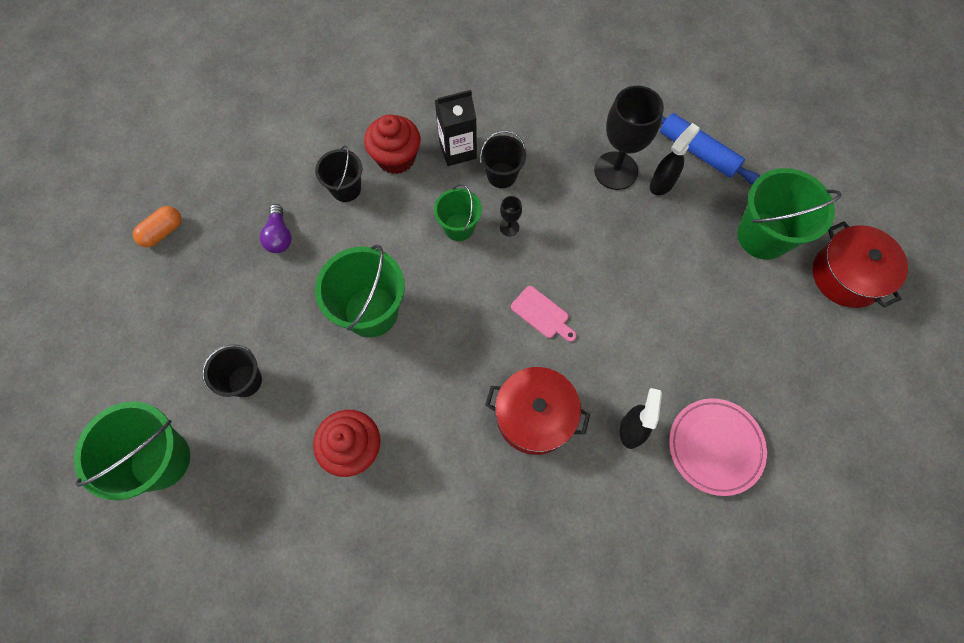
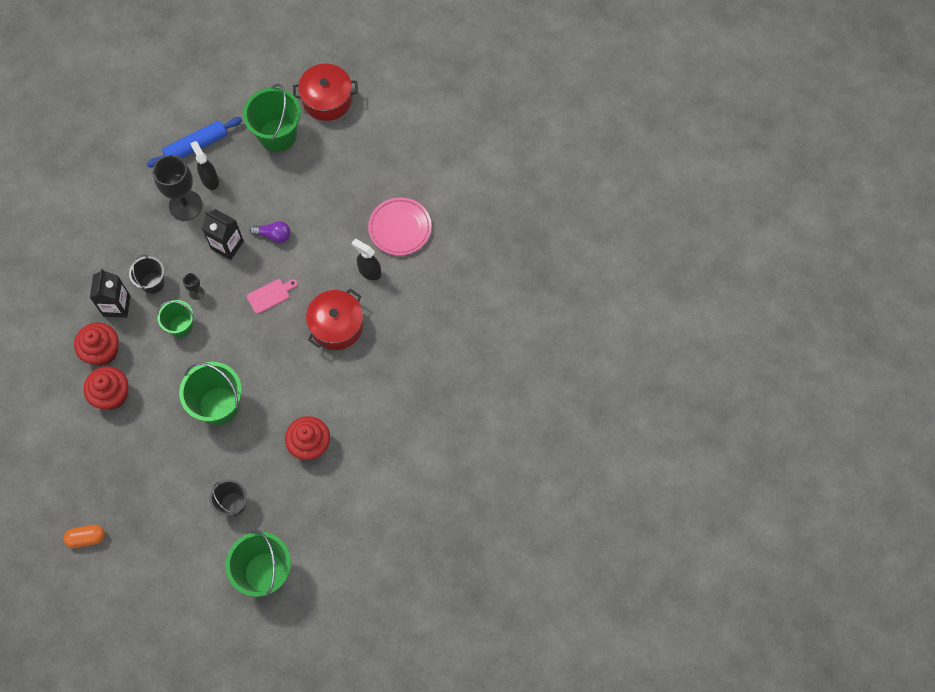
camera: 70 degrees left, 0 degrees up
orange capsule [133,206,181,247] -> orange capsule turned 75 degrees counterclockwise [63,525,105,548]
purple light bulb [260,204,291,253] -> purple light bulb moved to [250,221,291,243]
black bucket [315,145,362,202] -> red cupcake [84,366,128,410]
none -> black carton [202,209,244,260]

